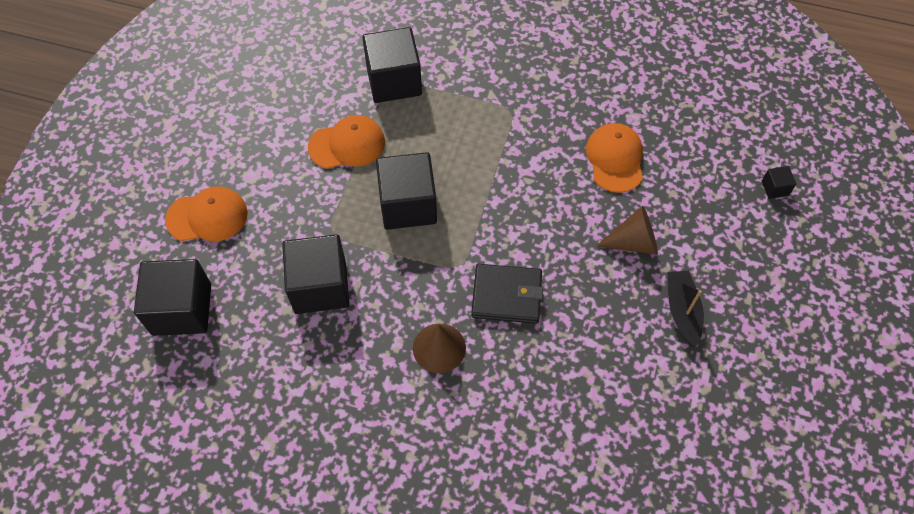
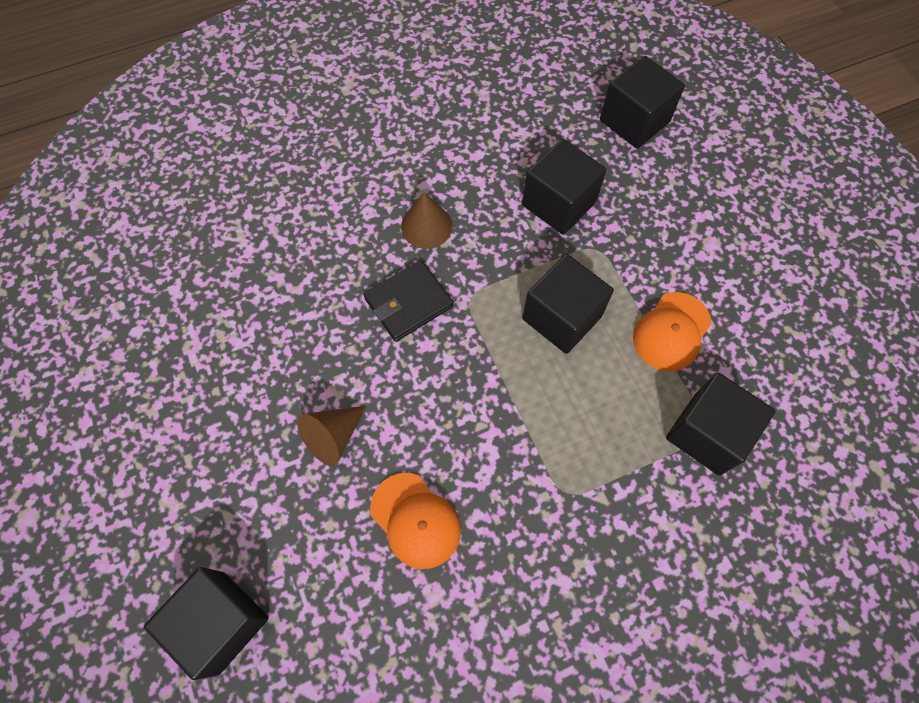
camera: 140 degrees right, 5 degrees up
orange cap [165,186,248,241] -> none
black boat [667,271,704,347] -> none
black cube [762,166,796,199] -> black cube [144,567,269,680], size x2.35

